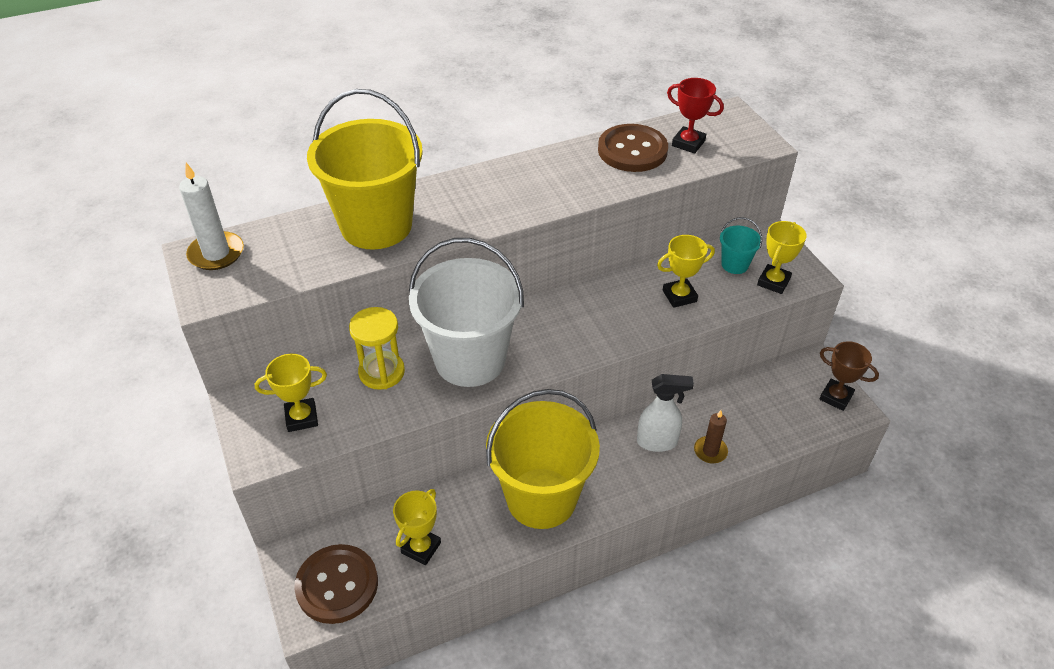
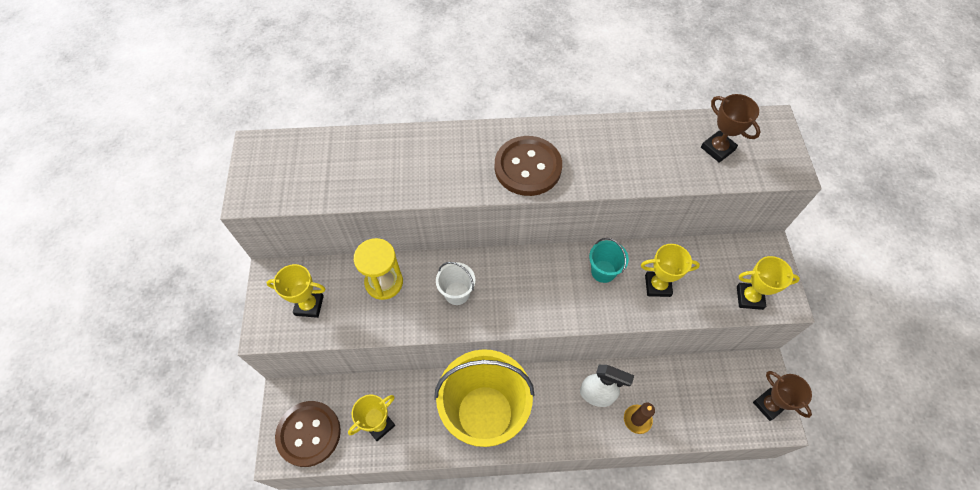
camera: 20 degrees right, 15 degrees up
white candle [179,163,244,270] -> none
yellow bucket [307,89,423,250] -> none
white bucket [409,238,524,387] -> white bucket [436,262,475,305], size x0.42
brown button [598,124,668,172] -> brown button moved to [495,136,562,196]
red trophy [667,78,724,154] -> brown trophy [701,94,761,163]
turquoise bucket [720,217,762,274] -> turquoise bucket moved to [589,238,629,283]
yellow trophy [757,221,807,294] -> yellow trophy turned 45 degrees clockwise [737,256,800,310]

